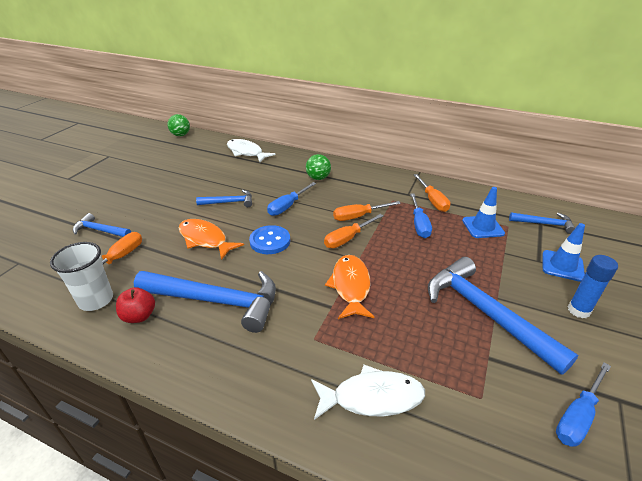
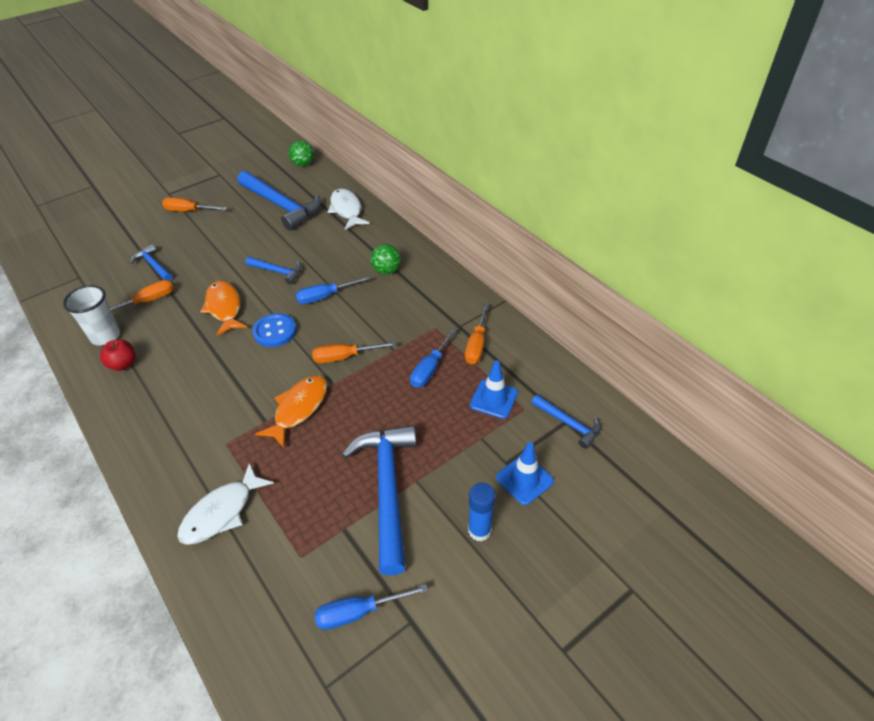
camera: 30 degrees right, 10 degrees up
blue hammer [134,271,276,333] -> blue hammer moved to [237,171,321,230]
white fish [311,365,425,420] -> white fish turned 105 degrees clockwise [177,463,274,545]
orange screwdriver [333,201,401,221] -> orange screwdriver moved to [162,197,227,211]

